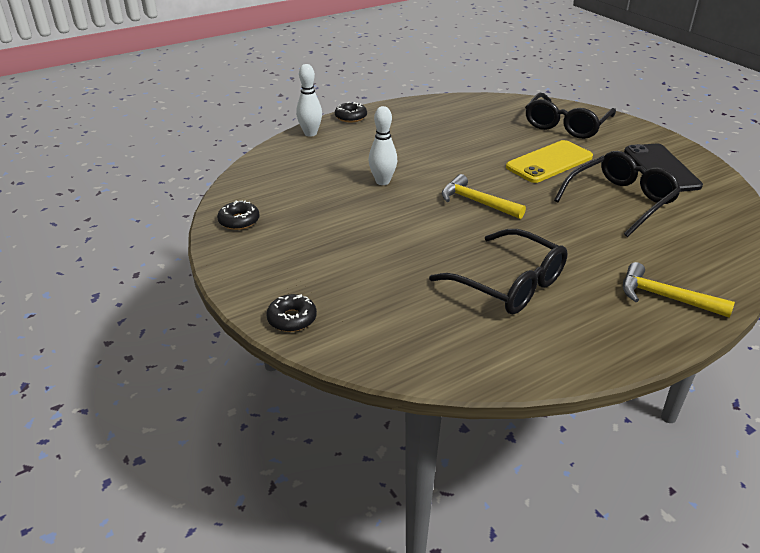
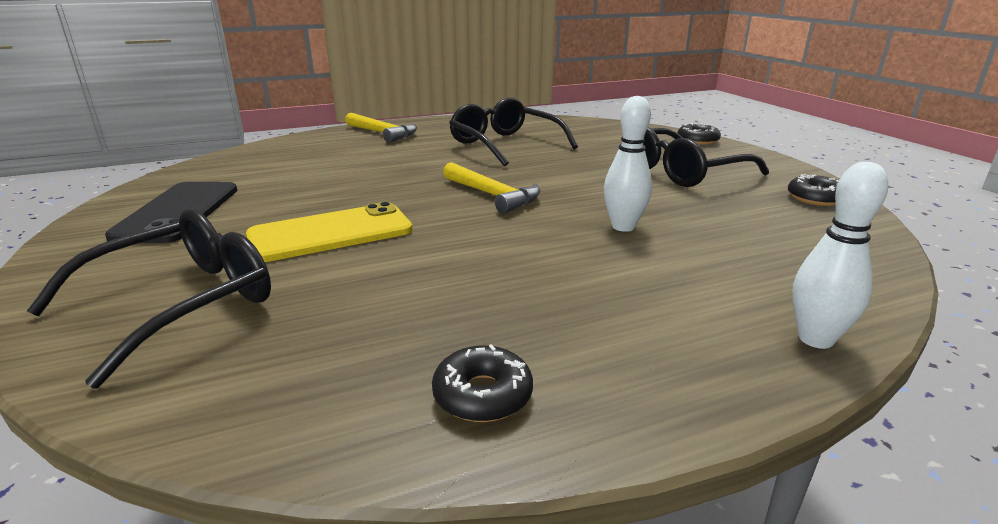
camera: 170 degrees left, 10 degrees down
black donut [335,102,367,122] -> black donut moved to [432,344,533,422]
black glasses [554,151,681,237] -> black glasses moved to [643,127,769,187]

